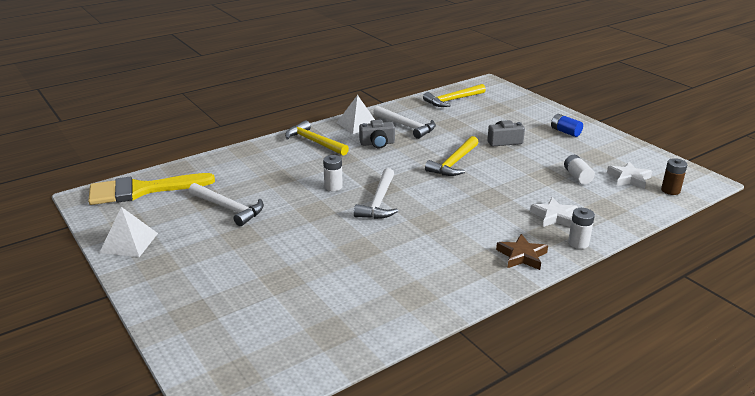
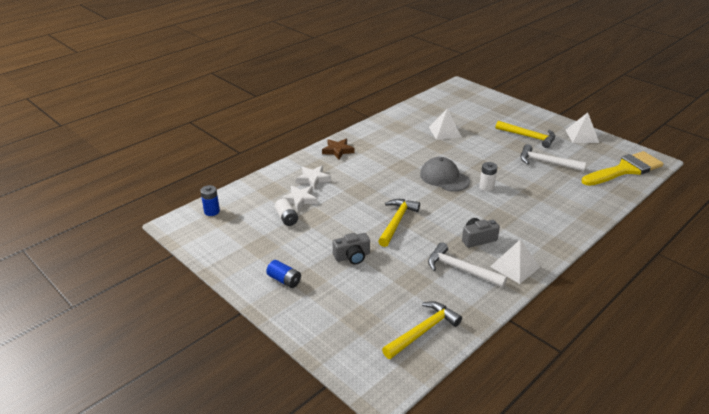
camera: 170 degrees right, 5 degrees up
yellow hammer [285,120,349,156] -> yellow hammer moved to [496,121,555,148]
white hammer [354,168,398,219] -> grey cap [420,157,470,192]
white battery [568,208,595,249] -> none
white star [607,161,652,189] -> white star moved to [281,185,318,211]
brown battery [661,158,688,195] -> blue battery [200,185,220,216]
none -> white pyramid [429,109,461,140]

